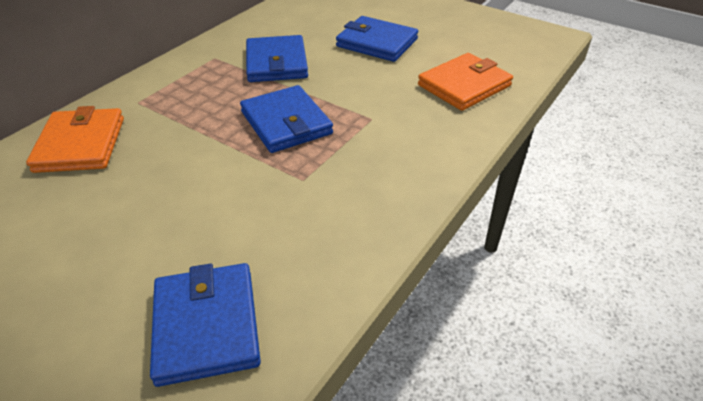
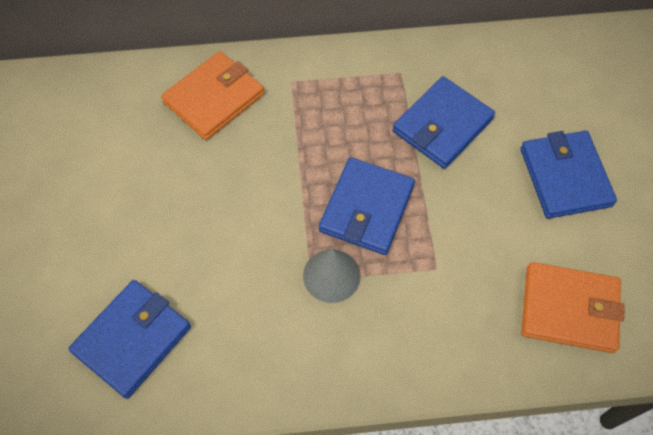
camera: 50 degrees right, 20 degrees up
none -> grey cone [303,249,361,303]

